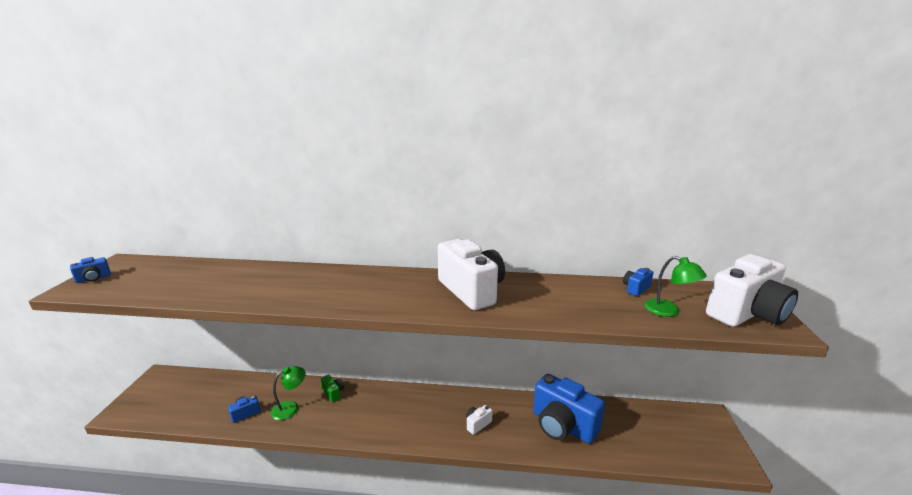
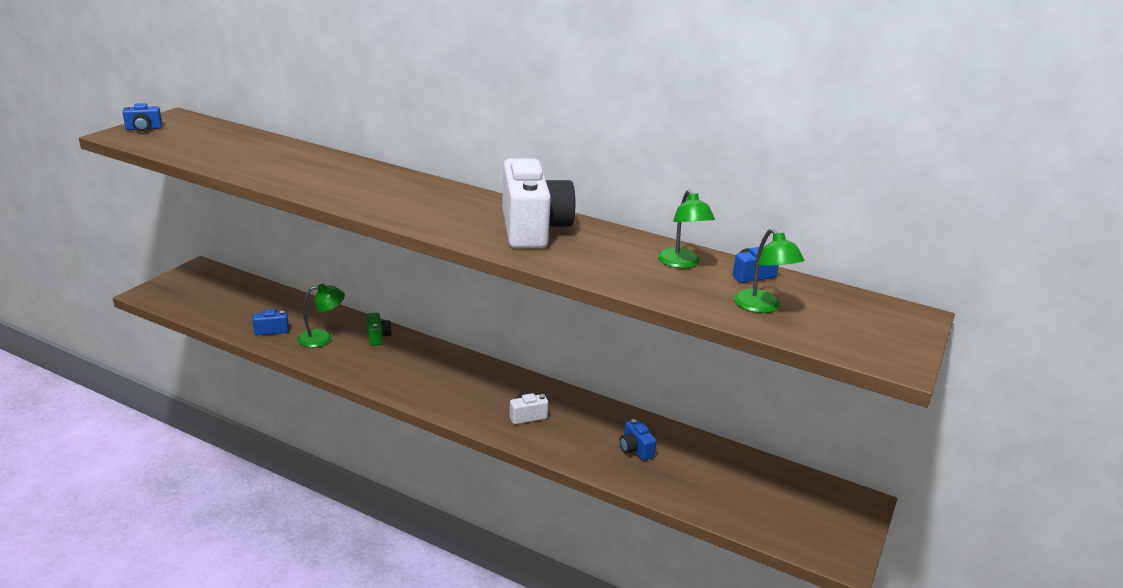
camera: 20 degrees right, 5 degrees up
blue camera [533,374,605,444] -> blue camera [619,419,657,461], size x0.42
white camera [706,254,798,327] -> none
none -> green lamp [658,190,715,268]

